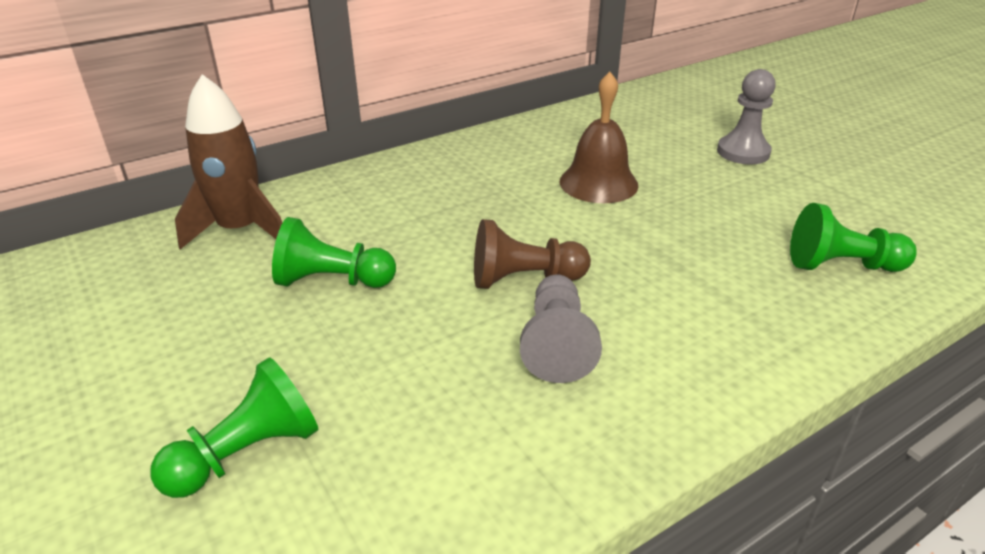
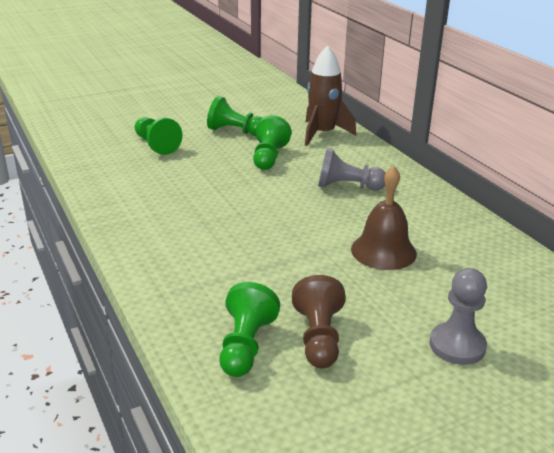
camera: 95 degrees right, 5 degrees down
brown pawn [474,219,591,289] -> brown pawn moved to [292,275,346,368]
grey pawn [520,274,602,383] -> grey pawn moved to [318,148,385,191]
none -> green pawn [207,96,262,136]

